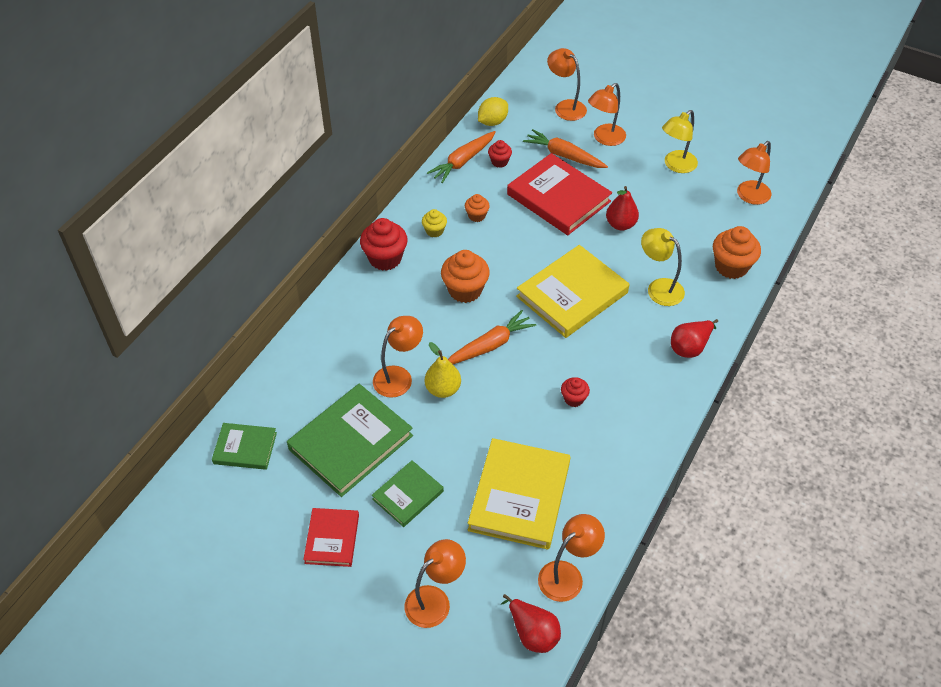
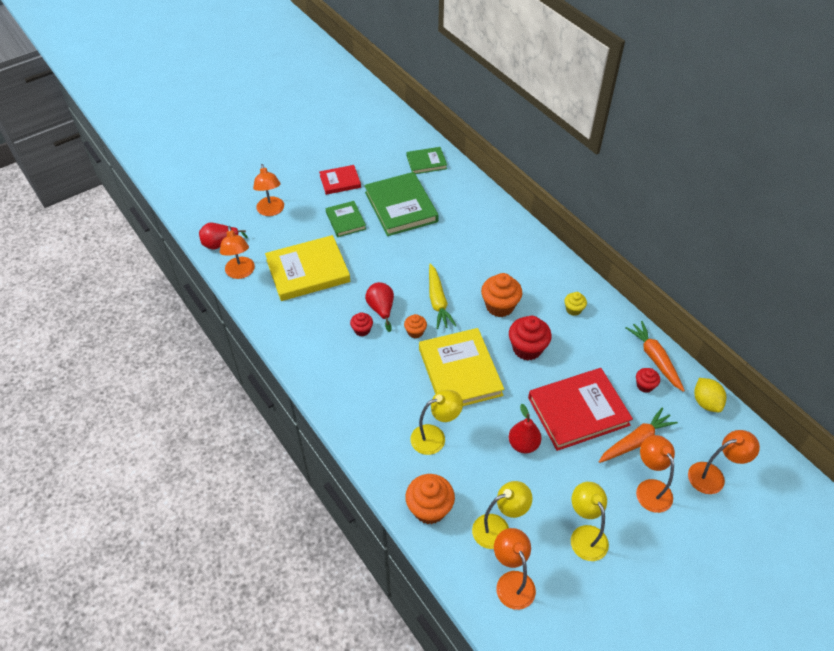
camera: 115 degrees right, 0 degrees up
green book [212,423,277,470] -> green book turned 45 degrees clockwise [407,147,447,174]
red book [303,508,359,567] -> red book turned 45 degrees counterclockwise [319,165,361,195]
red cupcake [360,218,408,271] -> red cupcake moved to [509,316,552,360]
orange lamp [373,316,423,398] -> none
yellow pear [425,342,461,398] -> none
orange carrot [448,310,536,364] -> yellow carrot [429,263,456,329]
orange cupcake [465,194,490,222] -> orange cupcake moved to [404,314,427,339]
yellow book [468,438,571,550] -> yellow book turned 60 degrees counterclockwise [265,235,350,301]
red pear [671,319,718,358] -> red pear moved to [365,282,394,332]
none -> yellow lamp [472,481,532,549]

